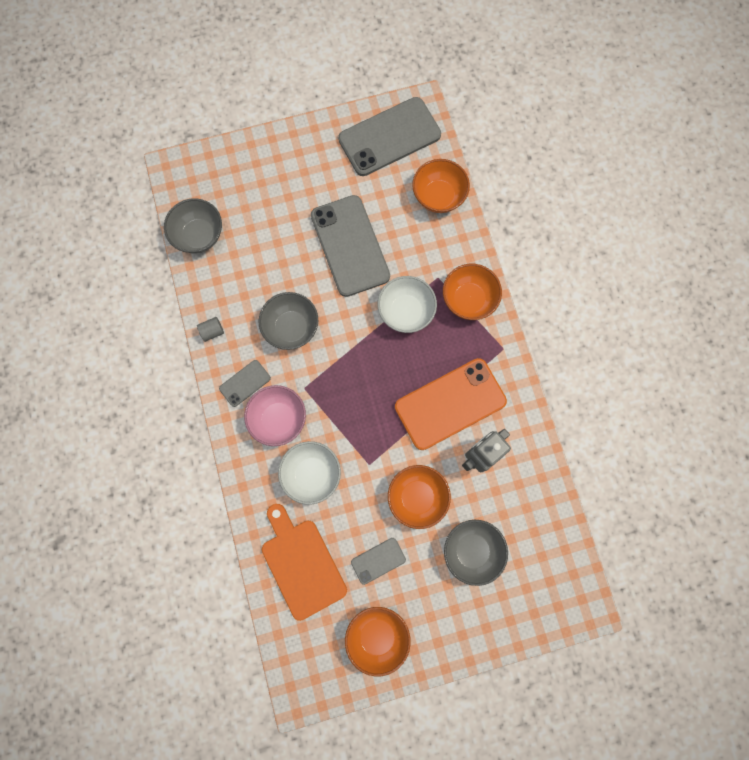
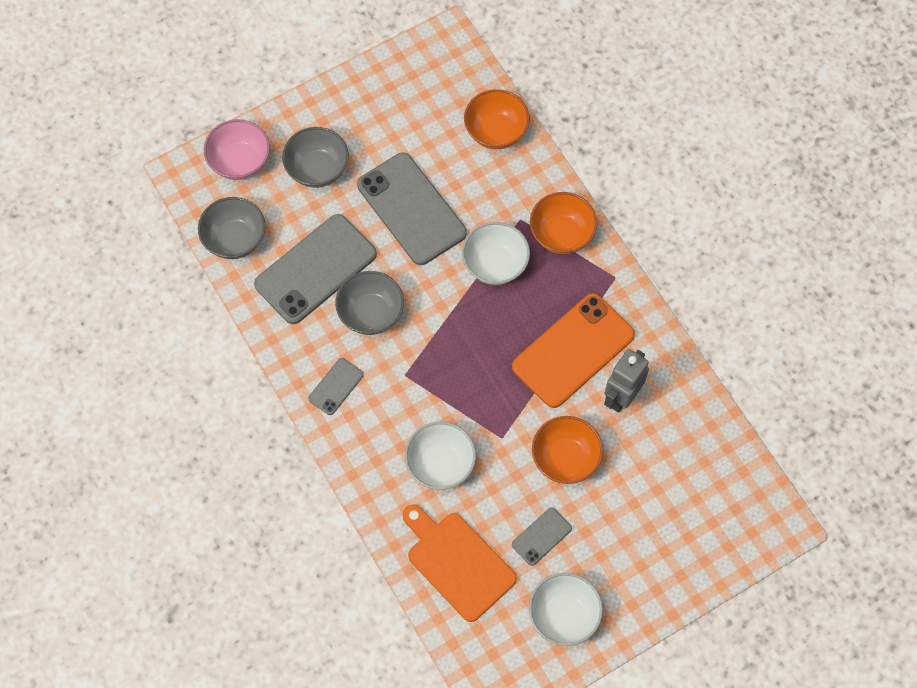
camera: 15 degrees left, 10 degrees down
grey cylinder [197,317,224,342] -> none
pink bowl [244,385,306,446] -> pink bowl moved to [204,119,270,180]
grey phone [338,97,441,176] -> grey phone moved to [254,214,377,324]
orange bowl [345,607,411,676] -> white bowl [529,573,603,646]
grey bowl [444,520,508,586] -> grey bowl moved to [282,127,349,188]

